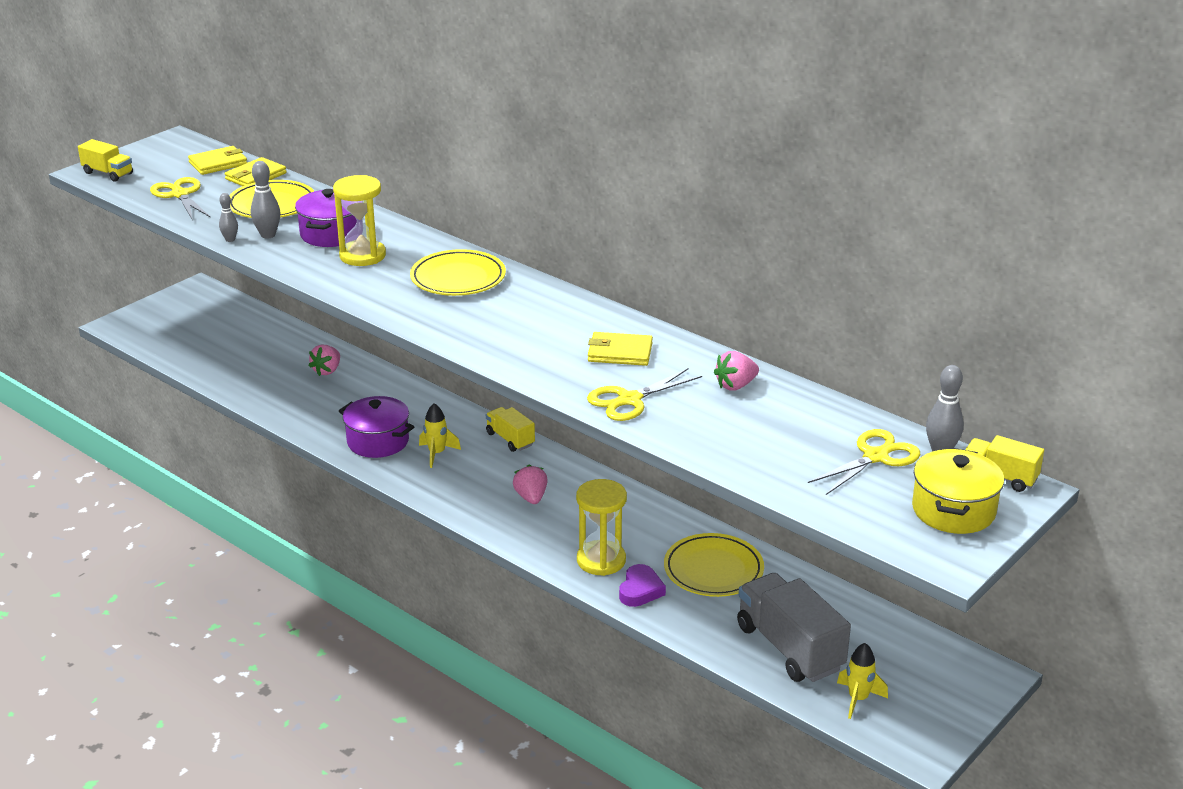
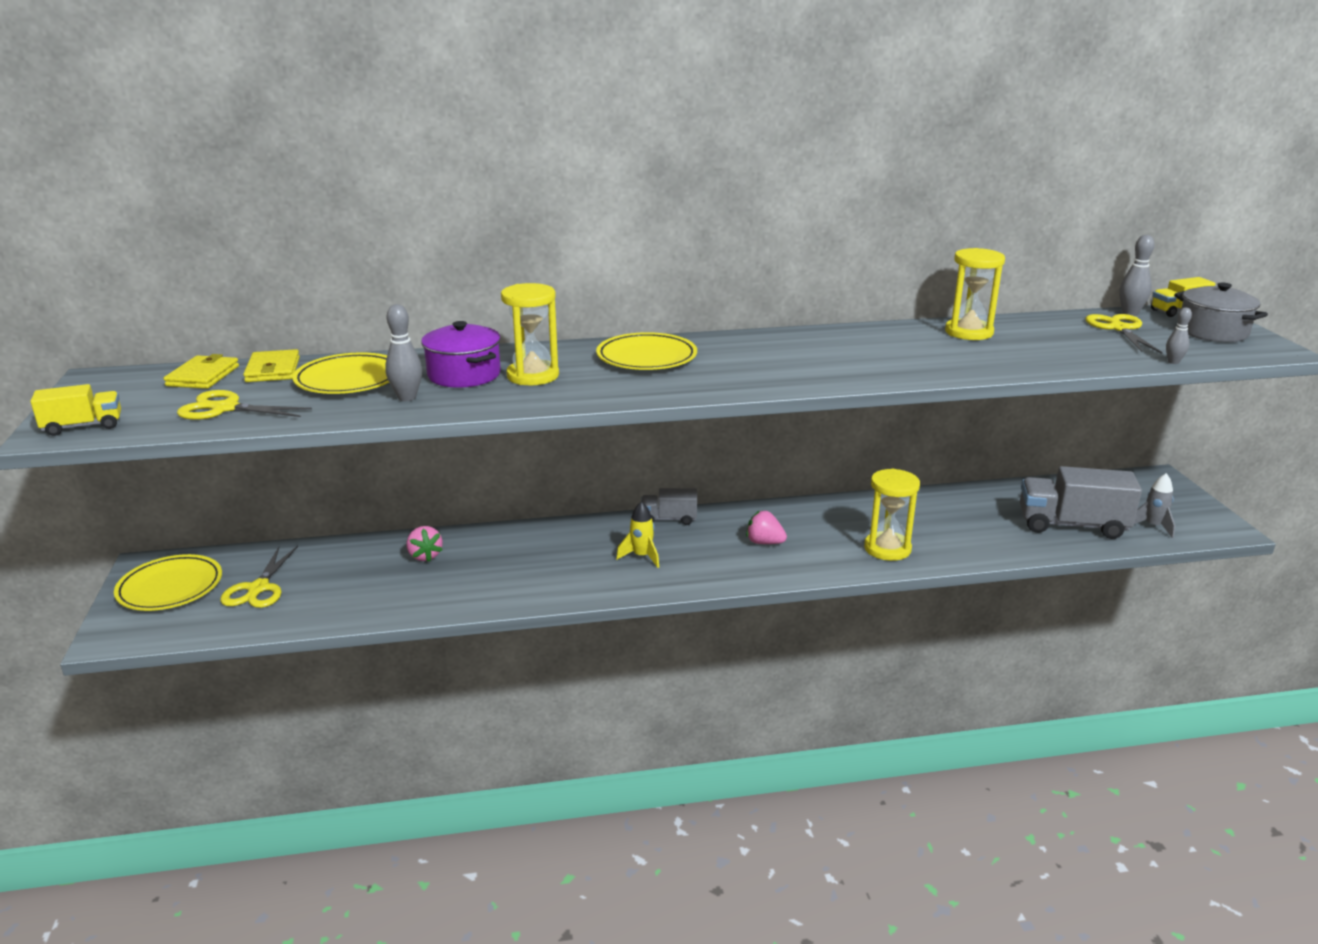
camera: 50 degrees left, 5 degrees down
grey bowling pin [219,193,238,242] -> grey bowling pin moved to [1166,307,1192,364]
purple pot [339,396,414,458] -> none
yellow truck [486,407,535,452] -> grey truck [641,488,697,525]
yellow scissors [587,368,702,421] -> yellow scissors moved to [220,546,298,608]
yellow wallet [588,332,653,366] -> none
purple heart [619,564,666,607] -> none
yellow plate [664,533,764,597] -> yellow plate moved to [114,554,222,611]
pink strawberry [714,351,759,391] -> yellow hourglass [945,248,1005,340]
yellow rocket [837,643,888,719] -> grey rocket [1134,473,1175,538]
yellow pot [912,448,1004,534] -> grey pot [1174,283,1268,342]

